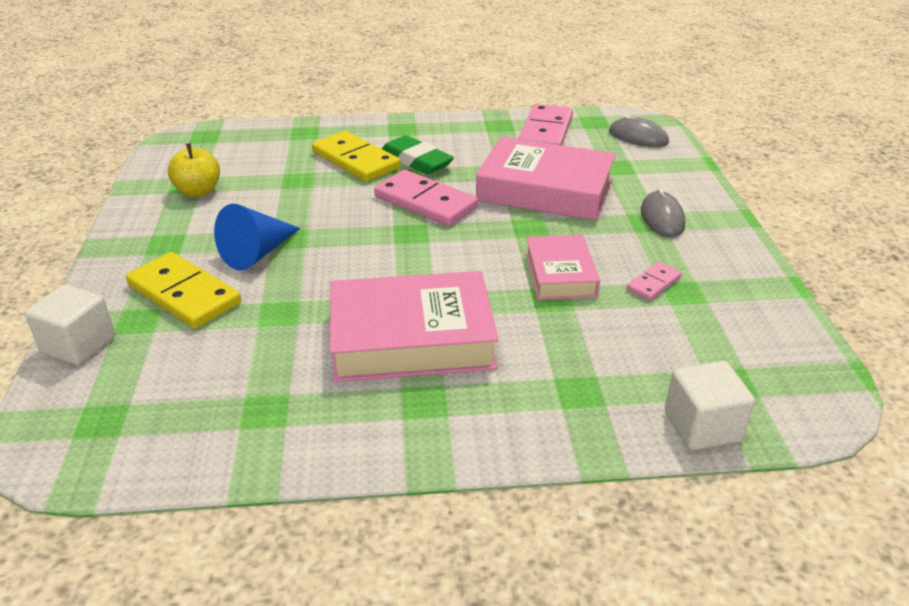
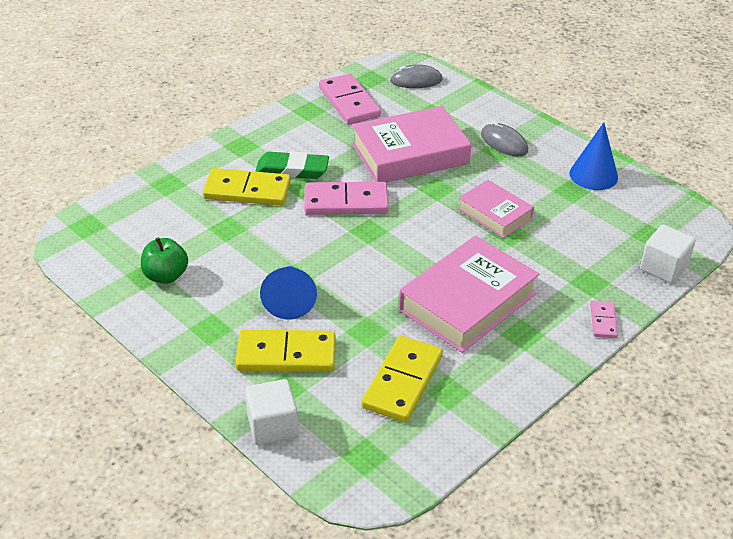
camera: 40 degrees left, 5 degrees up
yellow apple [168,143,220,197] -> green apple [141,237,188,284]
pink domino [627,262,682,301] -> pink domino moved to [590,301,618,338]
none -> yellow domino [361,335,443,422]
none -> blue cone [570,122,618,190]

